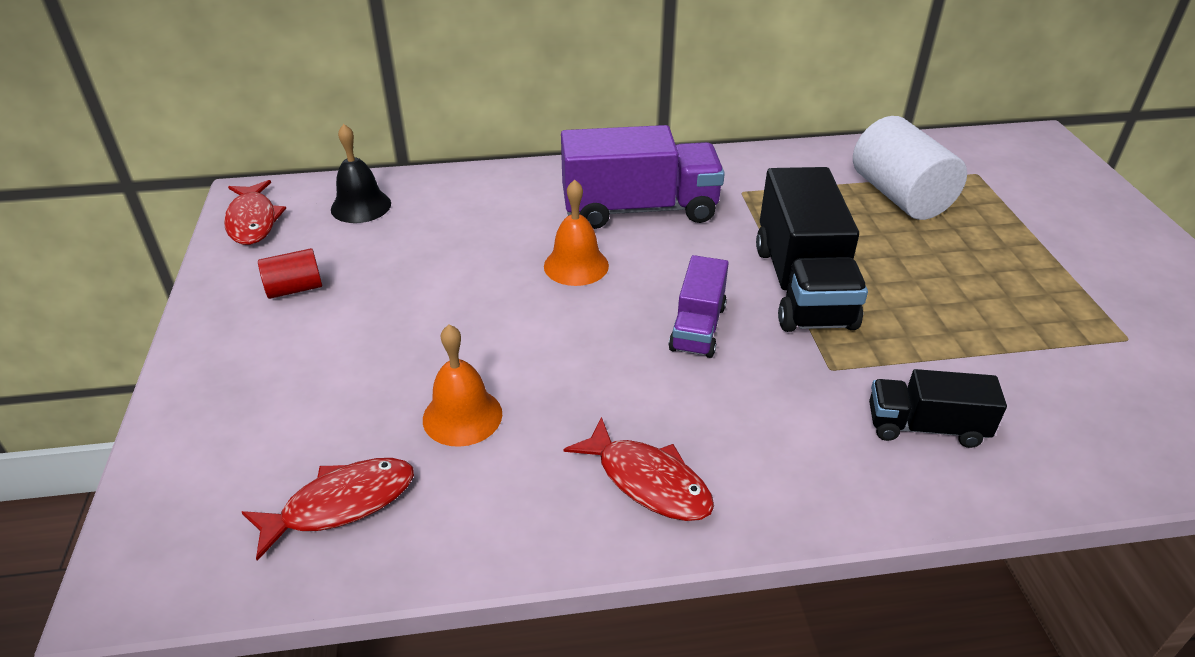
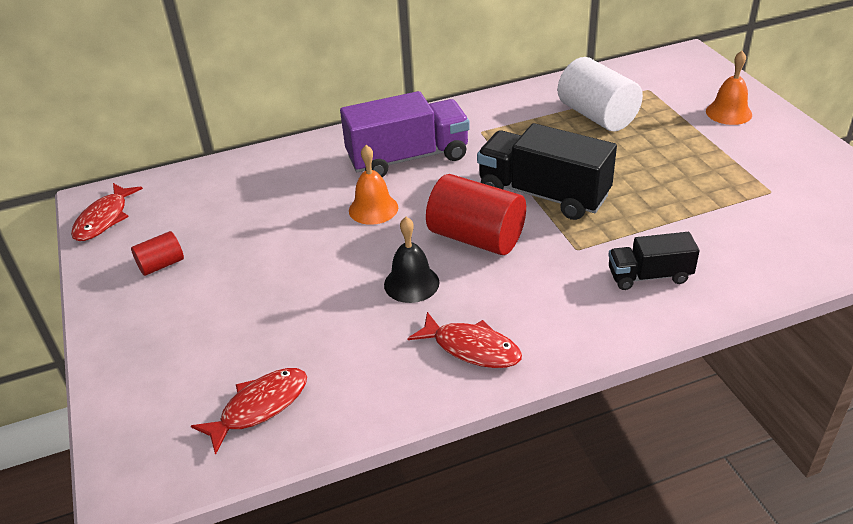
camera: 10 degrees left, 0 degrees up
red fish [224,180,286,245] -> red fish turned 45 degrees clockwise [71,183,143,241]
black bell [331,124,391,223] -> black bell moved to [384,217,440,303]
orange bell [423,324,502,447] -> orange bell moved to [706,51,752,125]
purple truck [669,255,729,358] -> red cylinder [426,174,526,255]
black truck [756,167,868,332] -> black truck turned 135 degrees clockwise [477,123,617,220]

